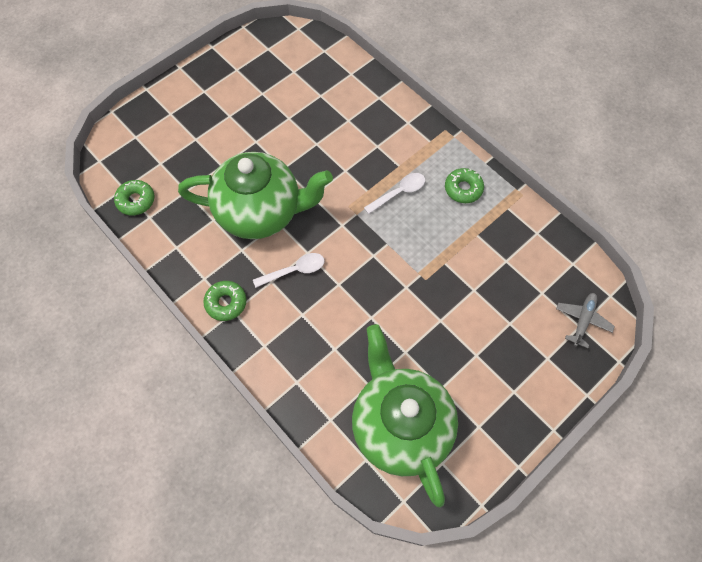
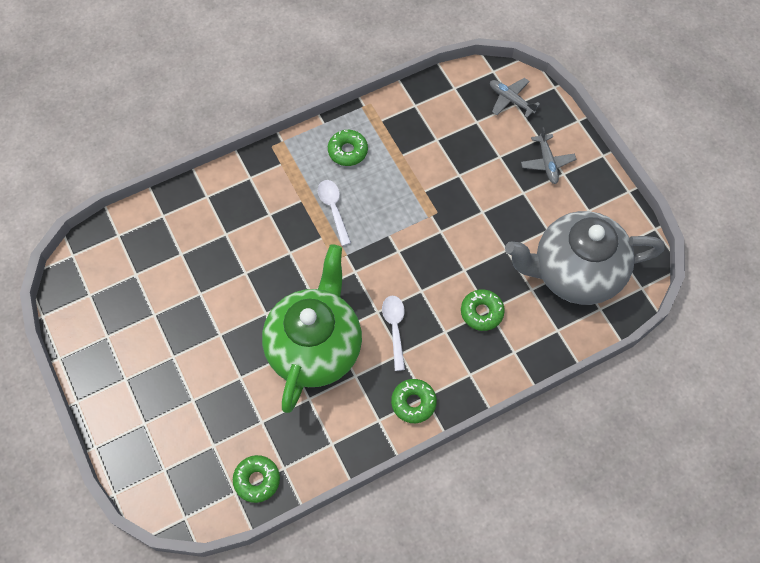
camera: 75 degrees left, 0 degrees up
green teapot [352,324,458,507] -> grey teapot [505,211,665,305]
none -> green donut [461,289,505,331]
none -> grey plane [521,127,576,184]

